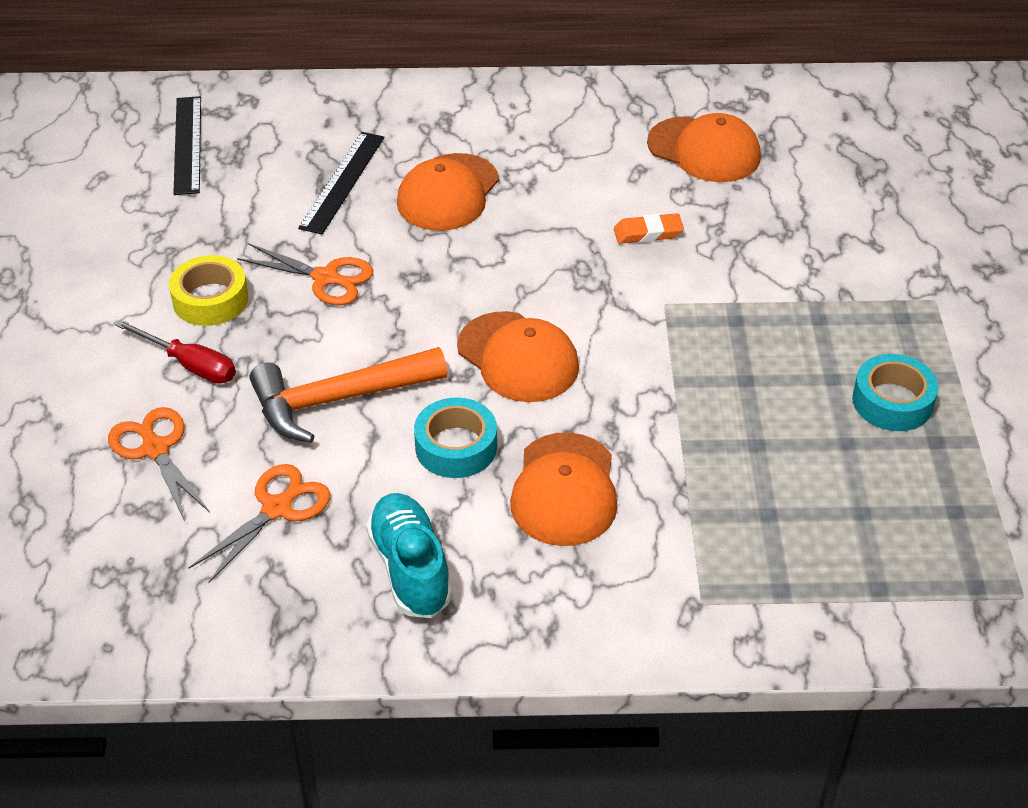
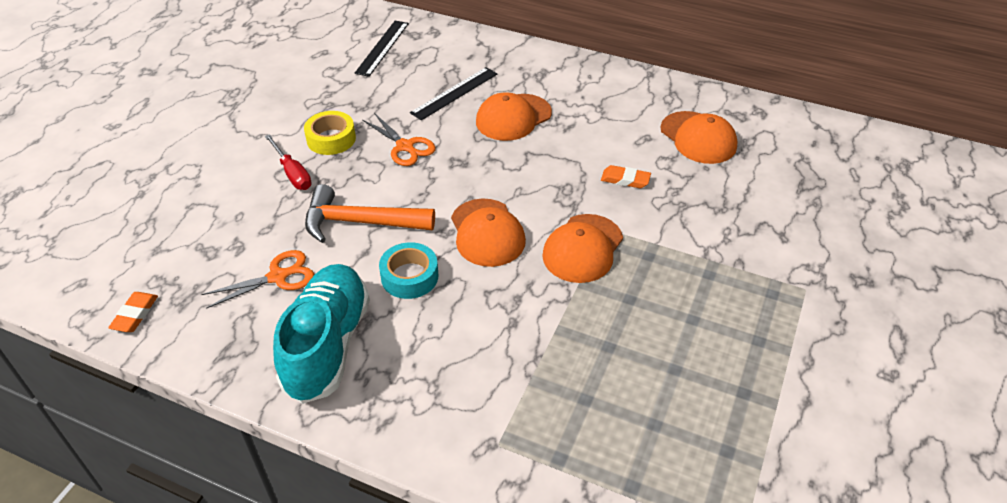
camera: 25 degrees right, 0 degrees up
orange scissors [108,407,210,521] -> none
turquoise shoe [366,493,452,618] -> turquoise shoe [273,264,370,404], size x1.51
orange cap [510,432,618,546] -> orange cap moved to [542,214,623,283]
turquoise tape [852,354,939,431] -> none
none -> orange eraser [108,292,158,332]

